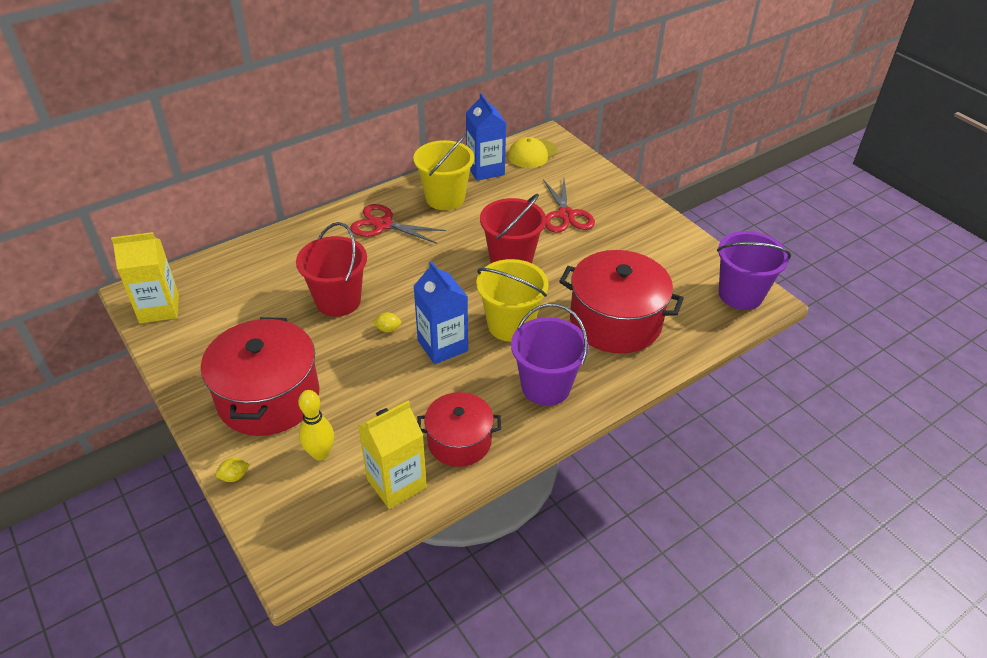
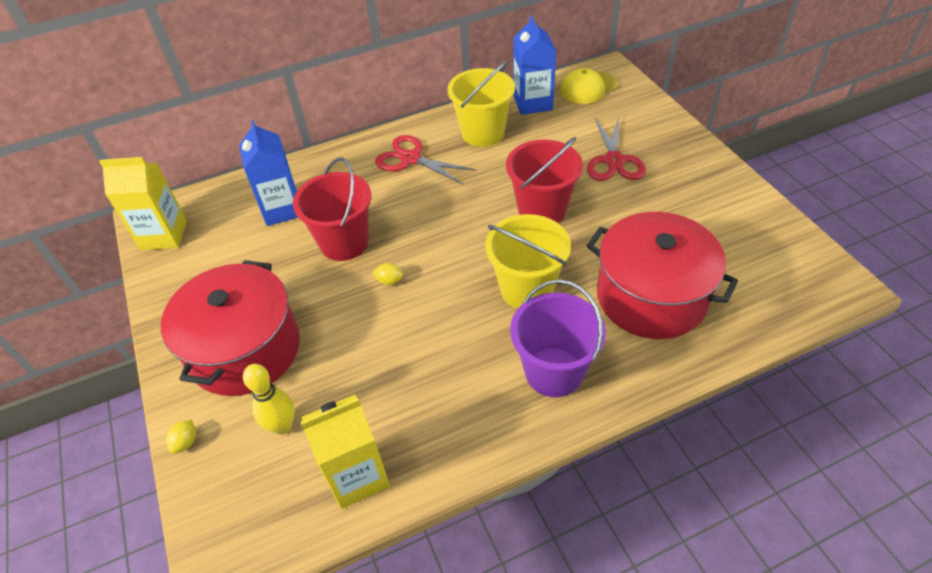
camera: 15 degrees right, 5 degrees up
yellow lemon [215,458,250,482] -> yellow lemon turned 60 degrees counterclockwise [166,419,196,454]
blue carton [414,261,468,364] -> blue carton moved to [239,120,298,226]
red pot [417,392,501,467] -> none
purple bucket [717,231,791,310] -> none

